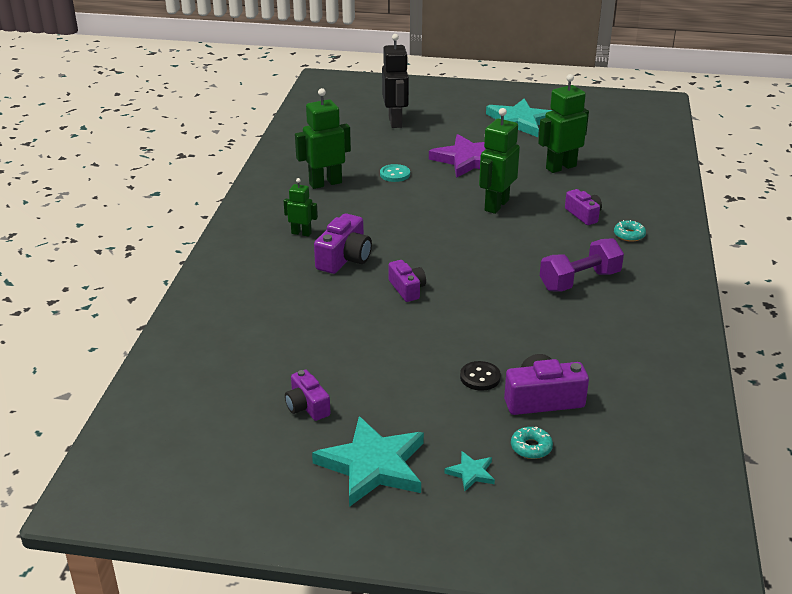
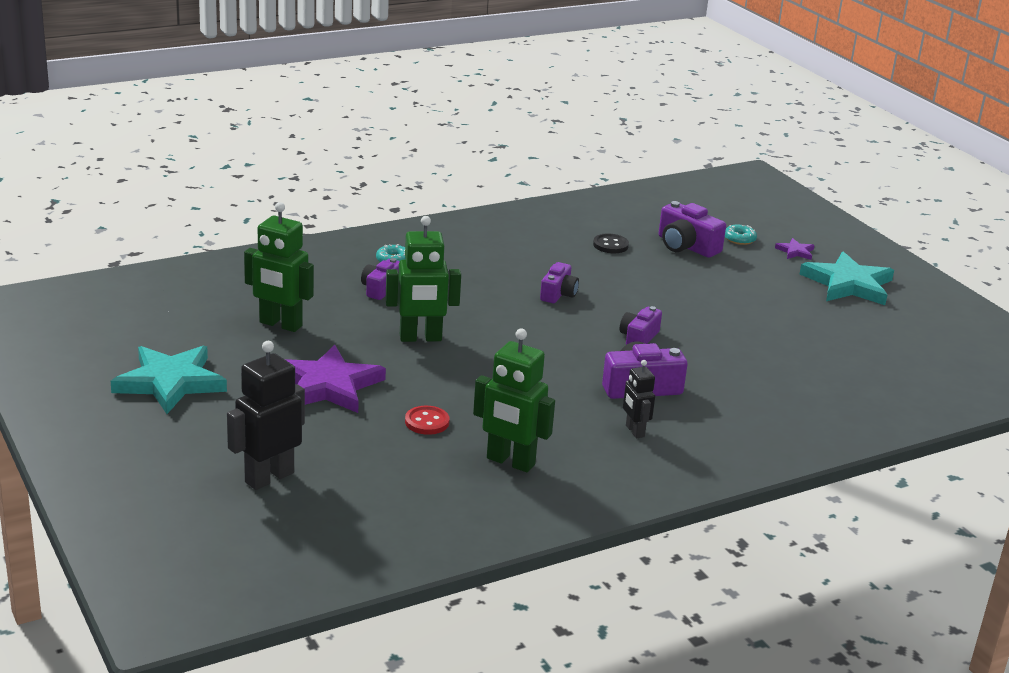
camera: 130 degrees left, 5 degrees down
green robot [284,178,318,237] -> black robot [623,360,655,438]
purple camera [285,370,330,421] -> purple camera moved to [540,262,579,303]
turquoise button [380,164,410,182] -> red button [405,406,450,435]
turquoise star [444,451,495,491] -> purple star [775,238,815,260]
black button [460,361,501,391] -> black button moved to [593,234,629,253]
purple dumbbell [540,238,624,292] -> none

